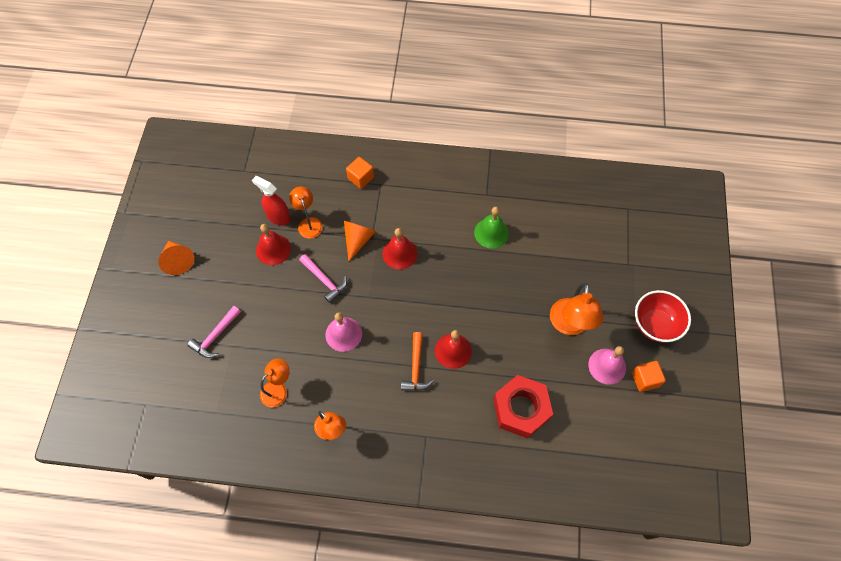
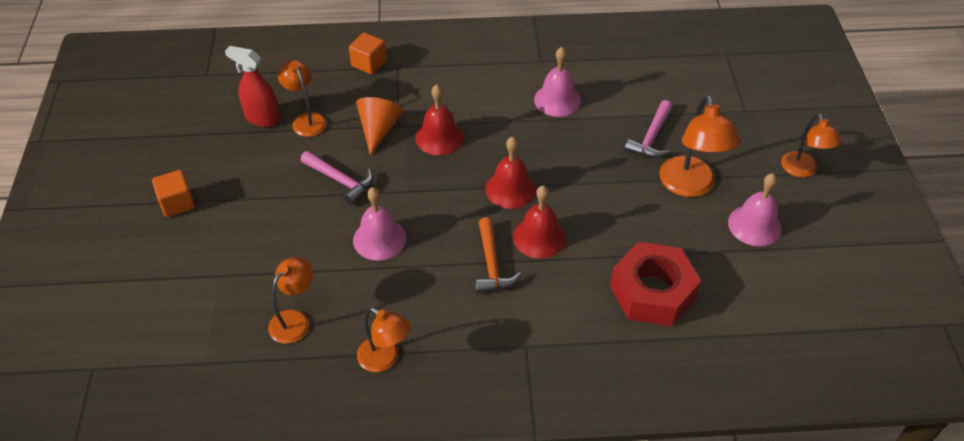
camera: 10 degrees left, 15 degrees down
orange cone [158,241,194,275] -> none
pink hammer [187,306,241,358] -> pink hammer moved to [625,100,672,158]
red bell [256,224,291,265] -> red bell moved to [485,137,536,209]
green bell [474,207,509,249] -> pink bell [534,47,581,117]
orange cube [632,361,666,392] -> orange cube moved to [152,170,195,217]
red bowl [635,290,691,342] -> orange lamp [781,114,841,178]

